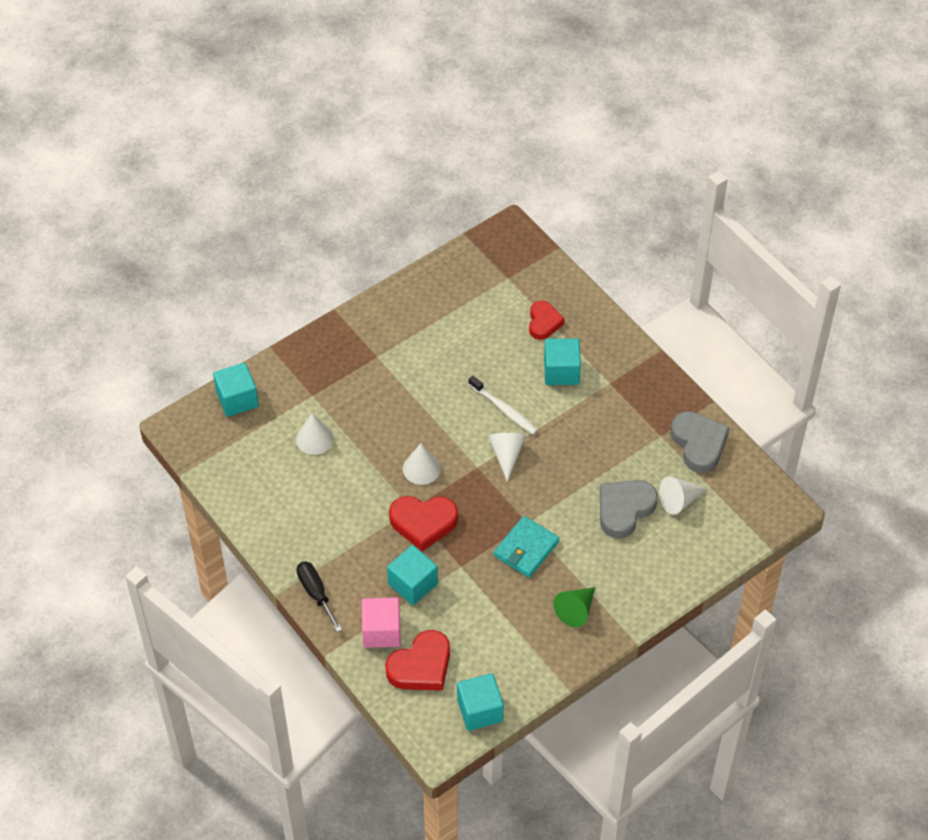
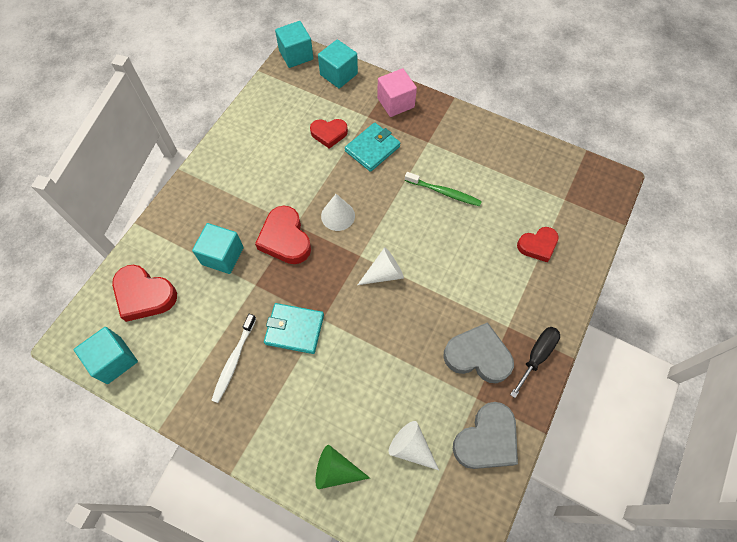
camera: 65 degrees right, 10 degrees up
white cone [296,413,334,455] -> red heart [310,119,348,149]
black screwdriver [297,561,342,632] -> black screwdriver moved to [510,327,560,398]
pink cube [362,597,401,648] -> pink cube moved to [377,68,417,117]
white toothbrush [469,376,538,434] -> white toothbrush moved to [211,314,256,403]
turquoise cube [544,338,581,385] -> turquoise cube moved to [275,21,313,68]
green cone [553,587,595,627] -> green cone moved to [315,445,370,489]
grey heart [600,480,658,539] -> grey heart moved to [443,322,514,383]
none -> turquoise wallet [345,123,401,172]
none -> green toothbrush [405,172,482,206]

